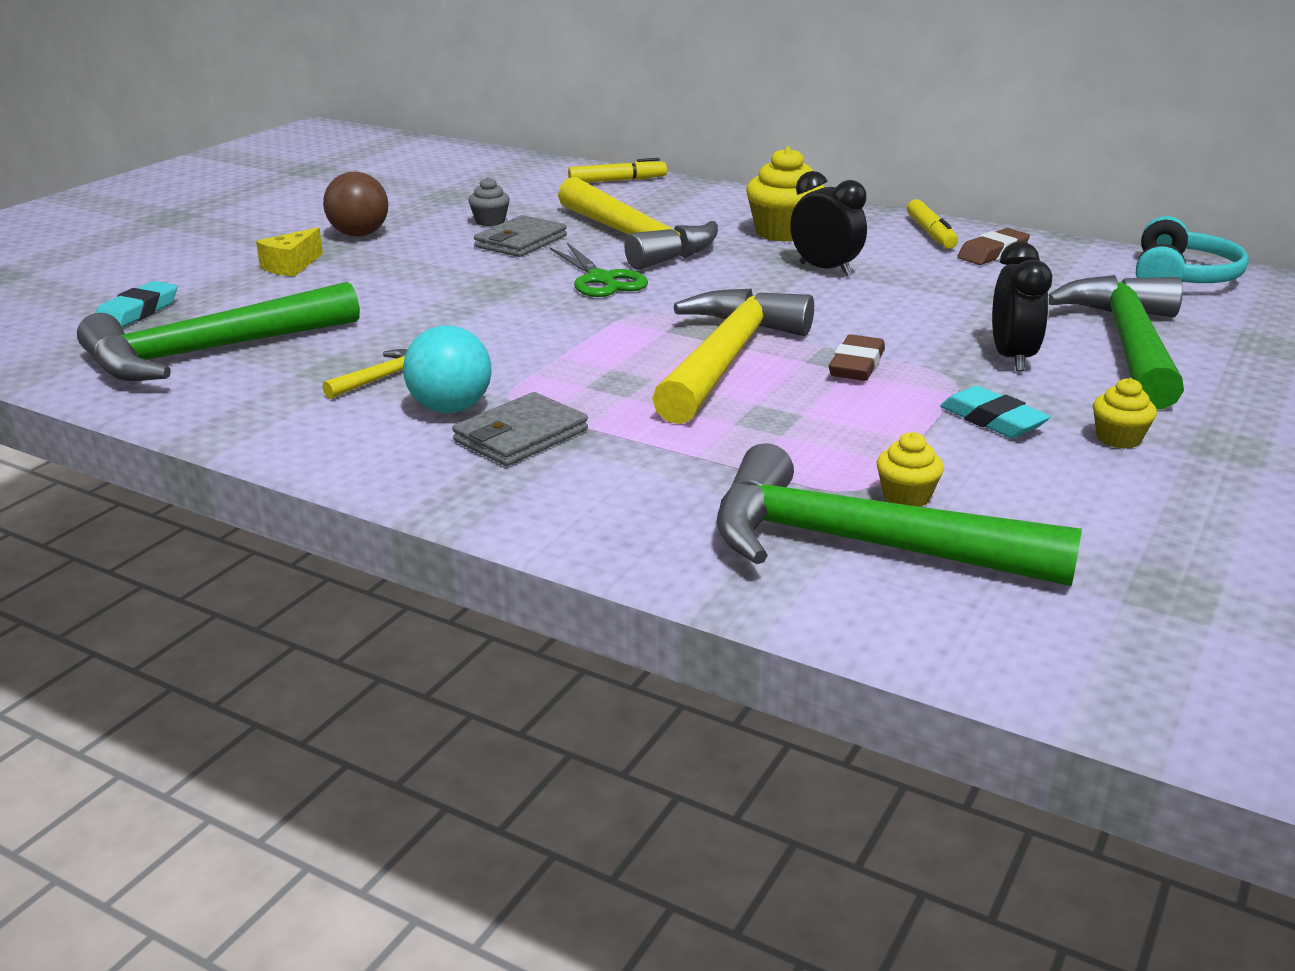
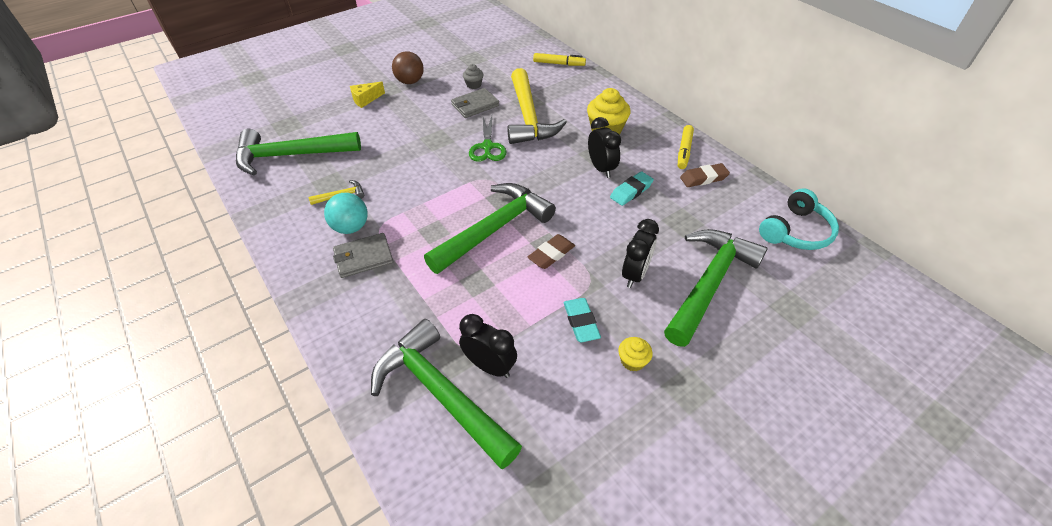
camera: 25 degrees right, 20 degrees up
turquoise eraser [95,281,177,328] -> turquoise eraser moved to [610,171,654,206]
yellow hammer [652,289,814,424] -> green hammer [424,183,556,274]
yellow cupcake [877,432,944,507] -> black clock [459,314,517,378]

